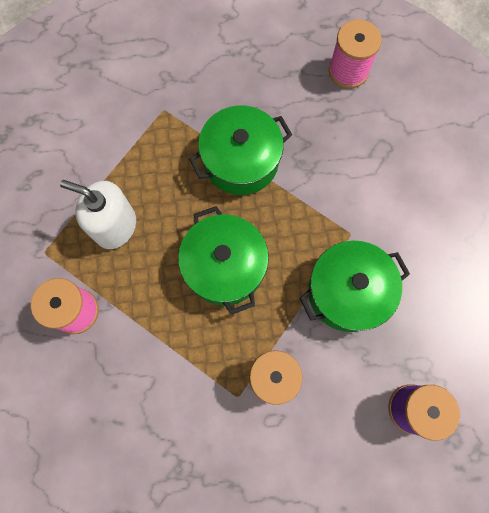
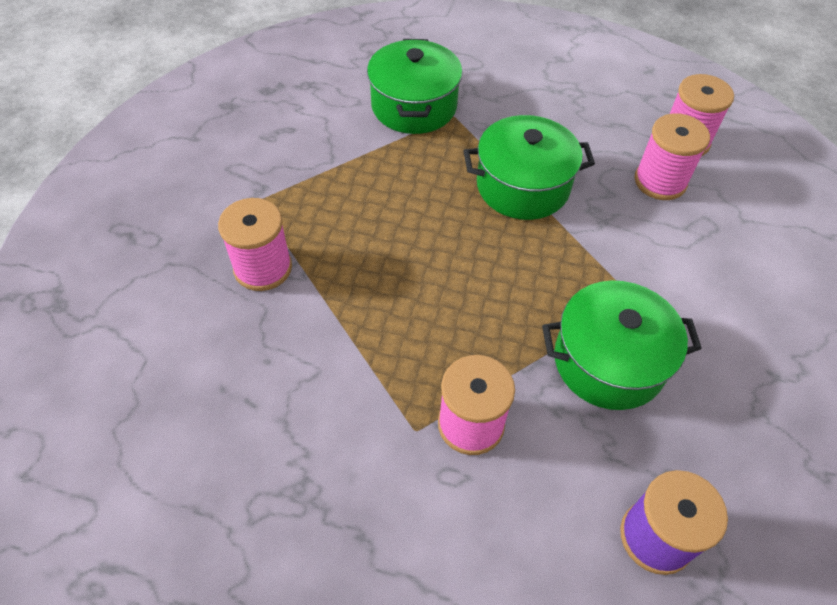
camera: 20 degrees right, 20 degrees down
white soap dispenser [60,180,136,249] -> none
green pot [178,206,269,315] -> green pot moved to [367,39,463,134]
none -> pink spool [634,113,710,200]

